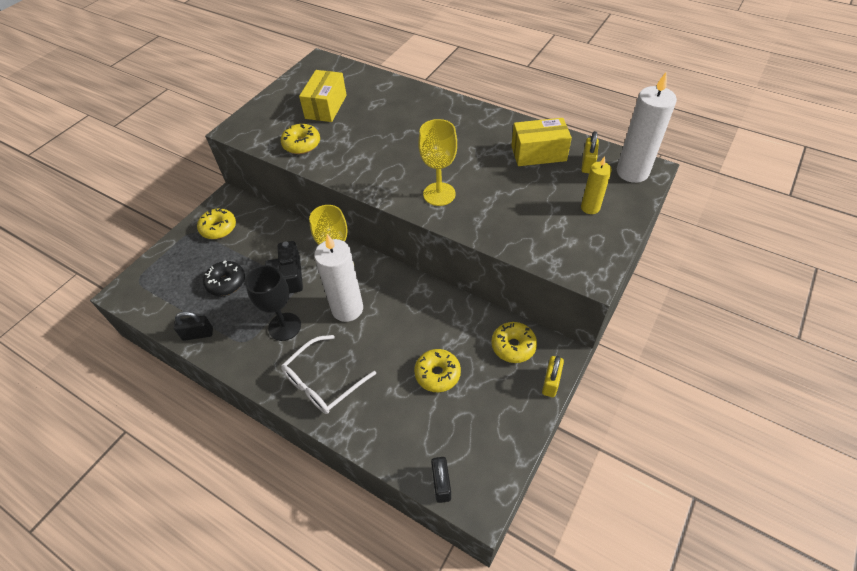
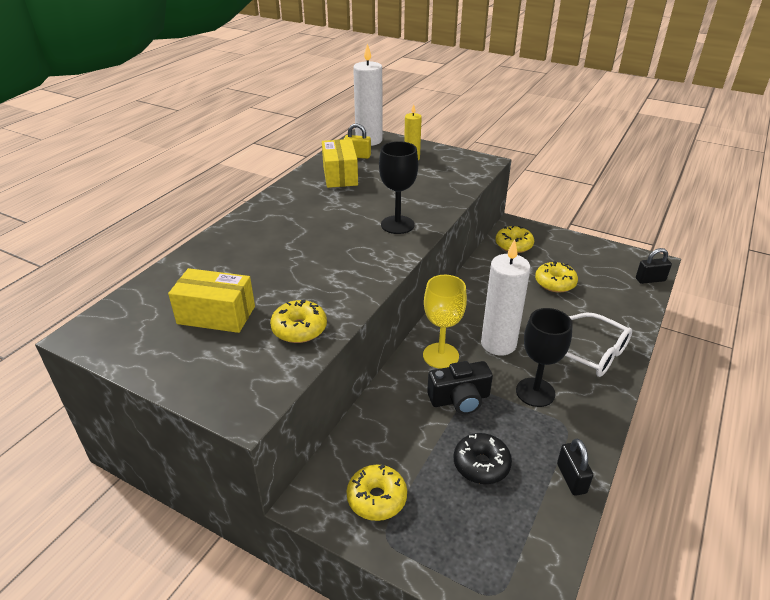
camera: 95 degrees left, 15 degrees down
yellow goblet [418,119,457,206] -> black goblet [379,141,418,234]
yellow padlock [542,356,564,397] -> none

